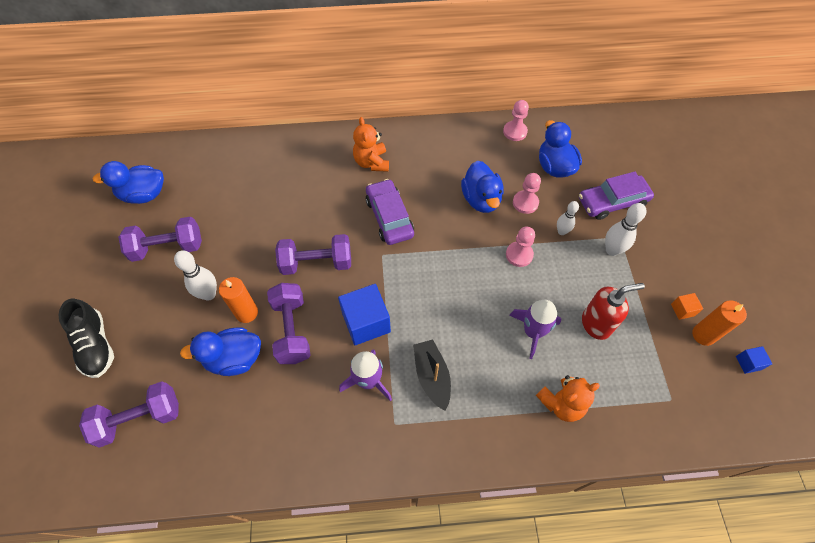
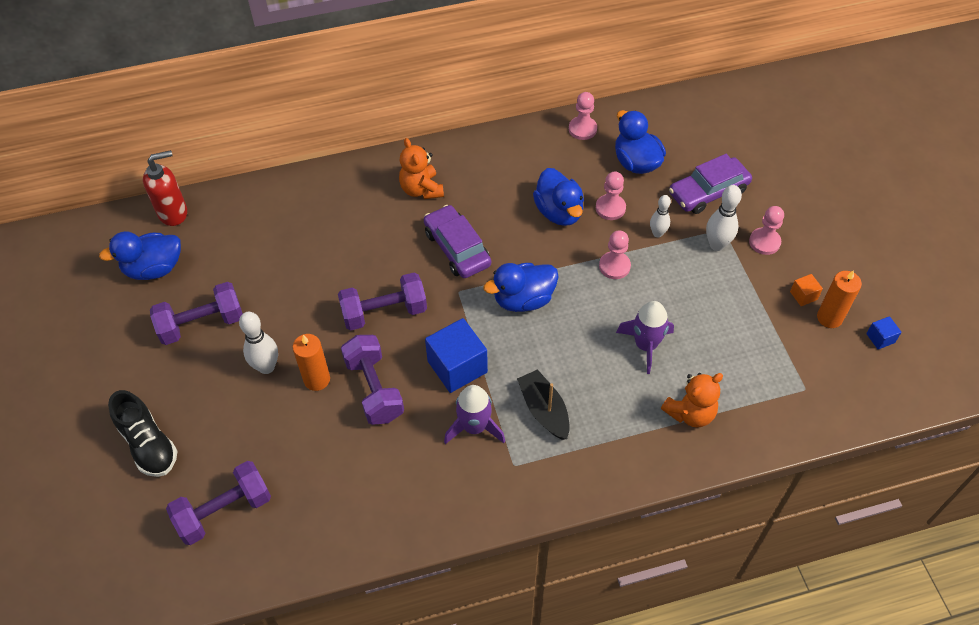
camera: 10 degrees left, 5 degrees down
blue duck [180,327,261,376] -> blue duck moved to [483,263,558,312]
red soap dispenser [582,283,645,340] -> red soap dispenser moved to [143,150,187,226]
none -> pink pawn [749,206,784,255]

